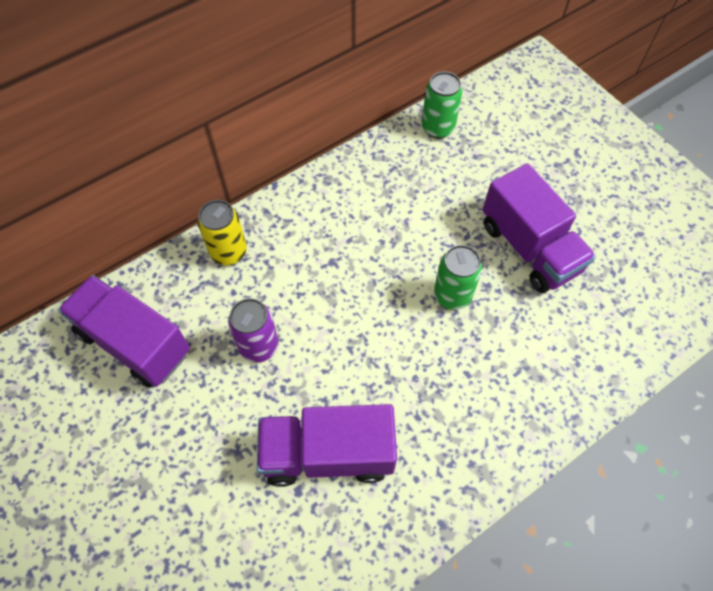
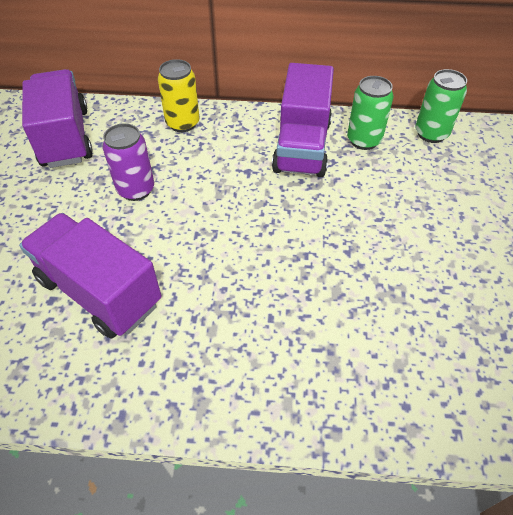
camera: 40 degrees right, 10 degrees down
green can [434,245,482,310] -> green can moved to [347,76,393,150]
purple truck [483,163,596,293] -> purple truck moved to [272,63,334,177]

